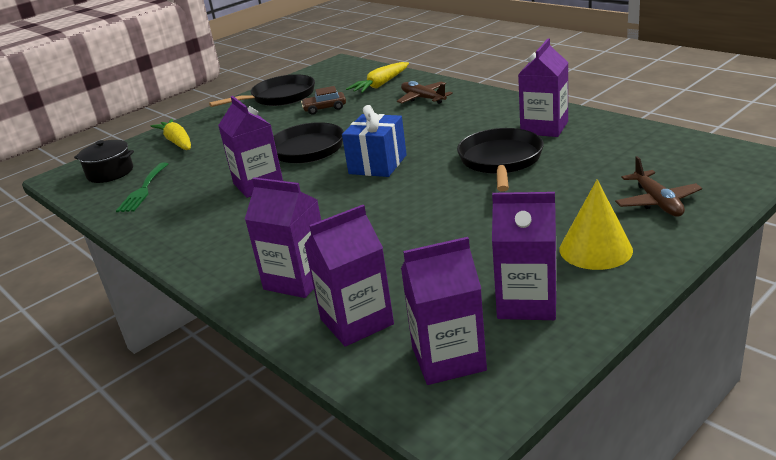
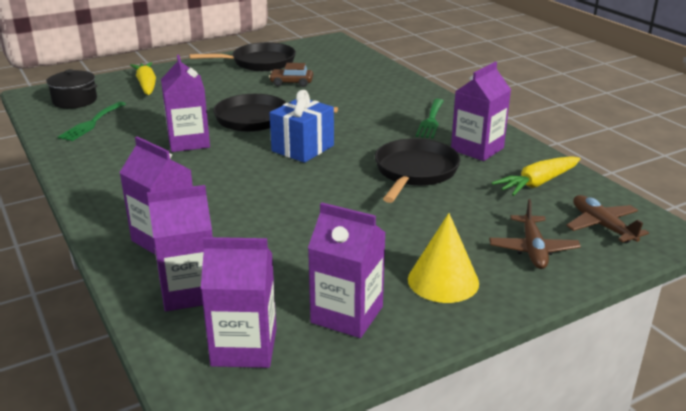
camera: 10 degrees right, 0 degrees up
yellow carrot [346,62,409,93] -> yellow carrot moved to [492,156,581,196]
brown plane [397,81,453,104] -> brown plane moved to [566,195,649,243]
none -> green fork [416,99,444,139]

